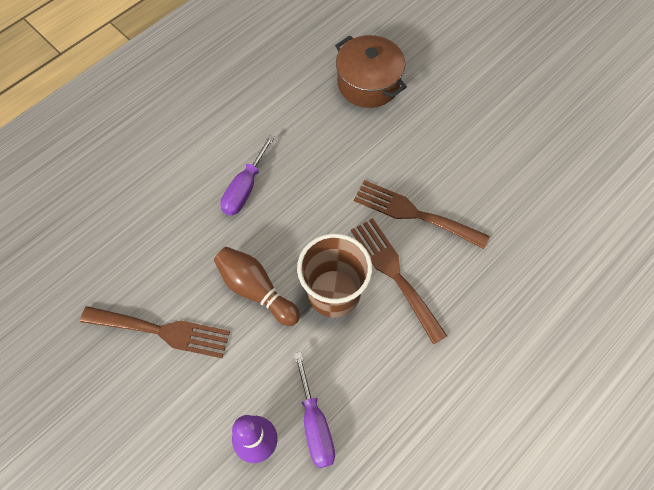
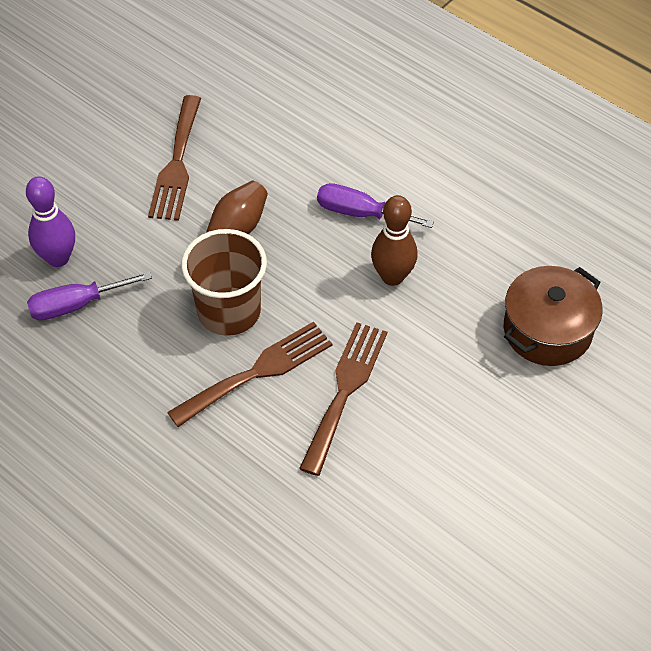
camera: 85 degrees right, 10 degrees down
none -> brown bowling pin [371,195,418,286]

